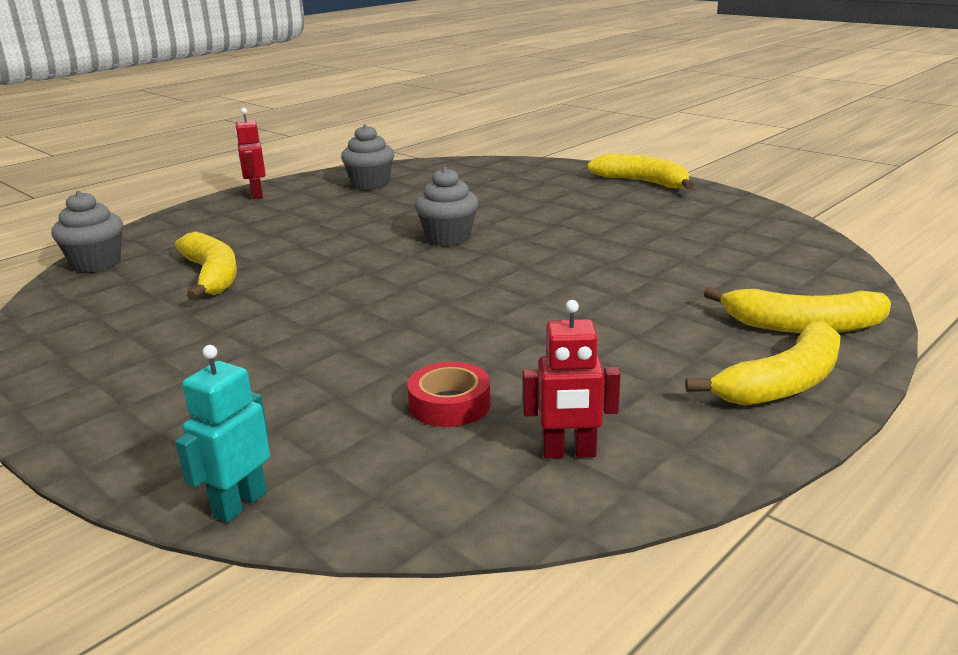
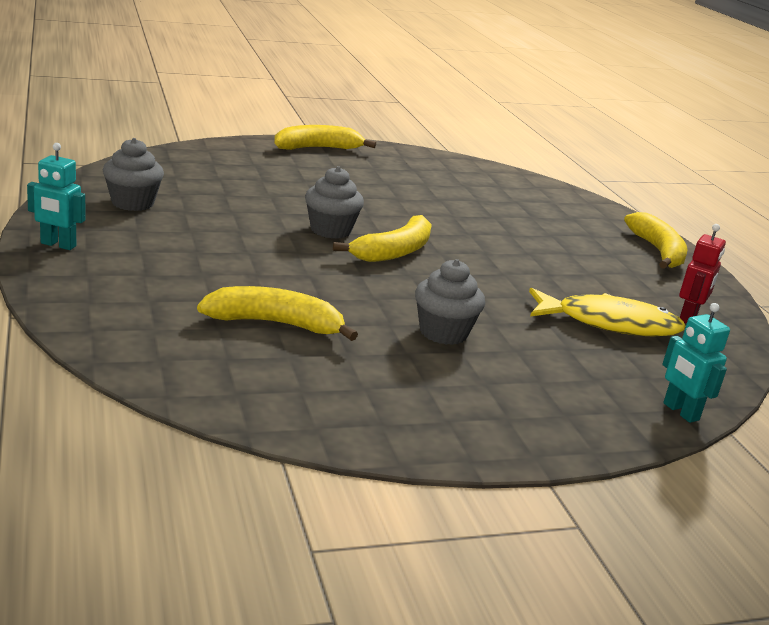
camera: 65 degrees left, 0 degrees up
grey cupcake [52,191,123,273] -> grey cupcake moved to [415,259,485,345]
red robot [235,108,266,199] -> turquoise robot [27,143,85,250]
red tape [407,362,491,427] -> yellow fish [529,288,686,337]
yellow banana [704,287,891,333] -> yellow banana moved to [333,215,432,262]

